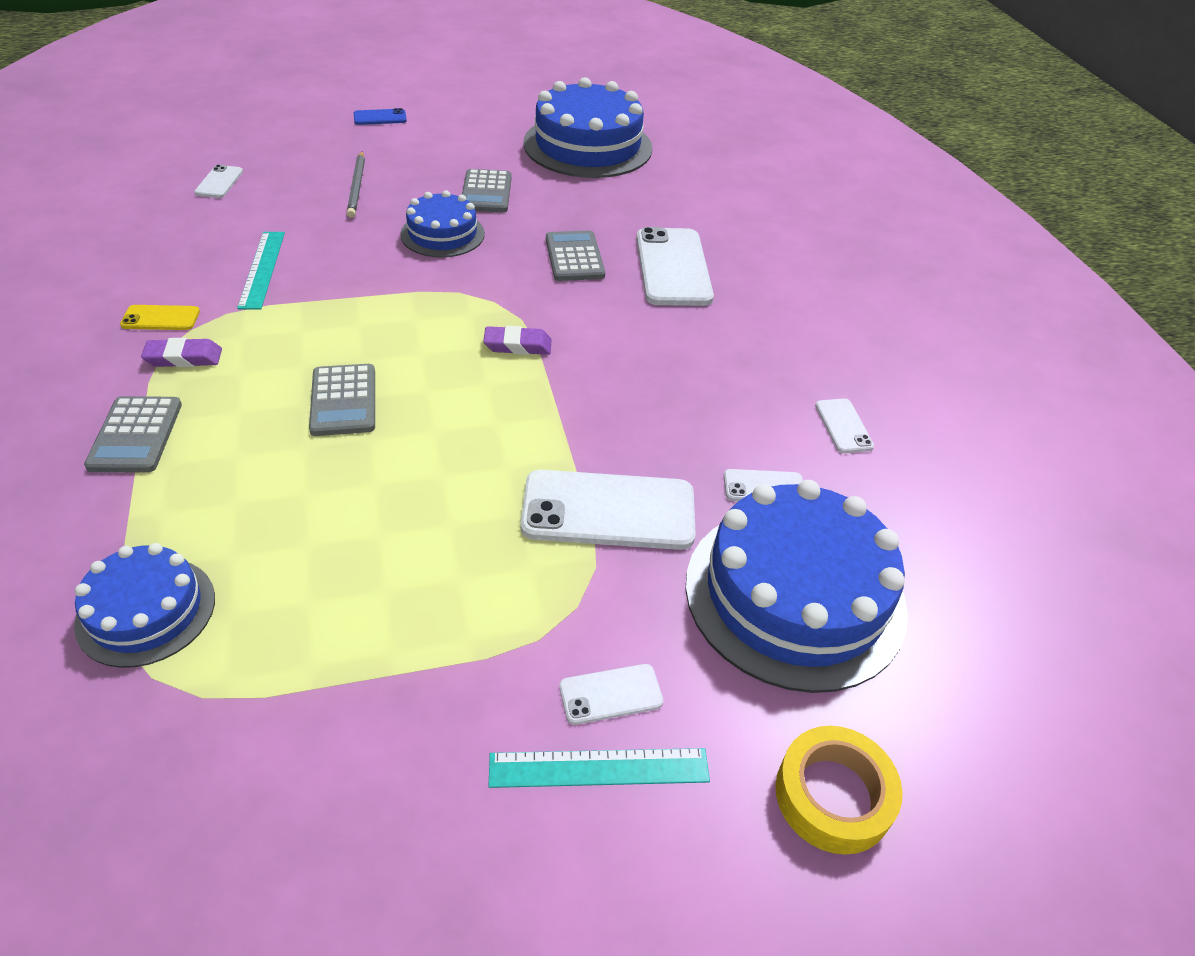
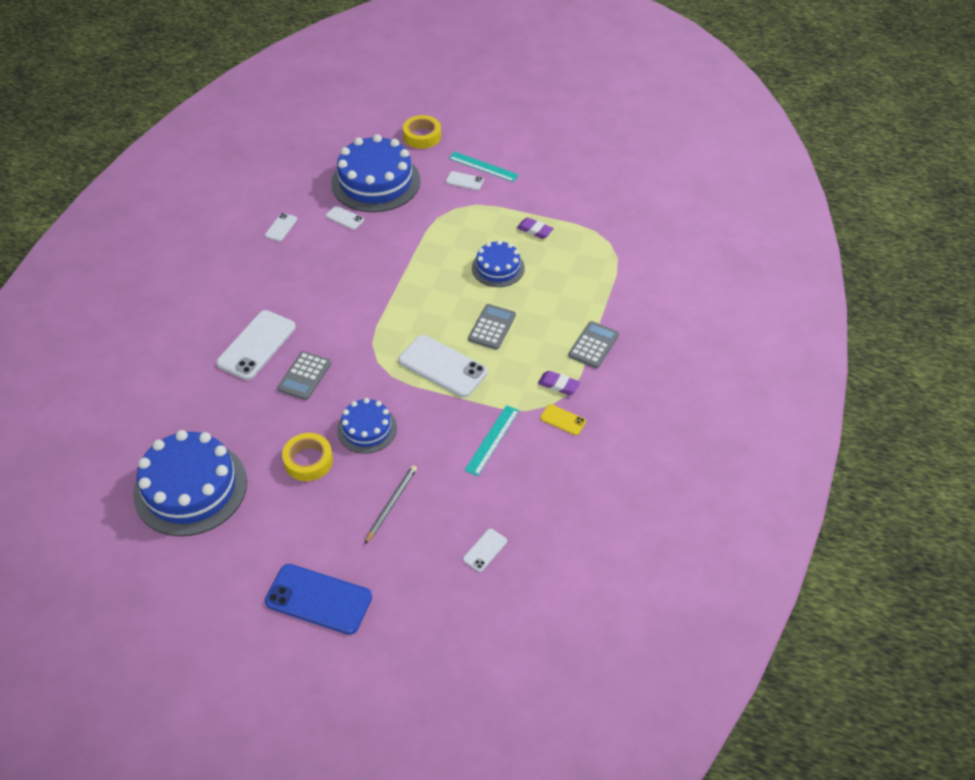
camera: 145 degrees left, 5 degrees up
blue cake [74,543,215,668] -> blue cake moved to [472,240,525,287]
blue phone [354,108,407,125] -> blue phone [265,564,372,635], size x2.07
grey calculator [462,169,512,212] -> yellow tape [282,433,333,481]
purple eraser [483,326,551,355] -> purple eraser moved to [517,217,554,239]
white phone [521,470,696,550] -> white phone moved to [398,335,488,398]

